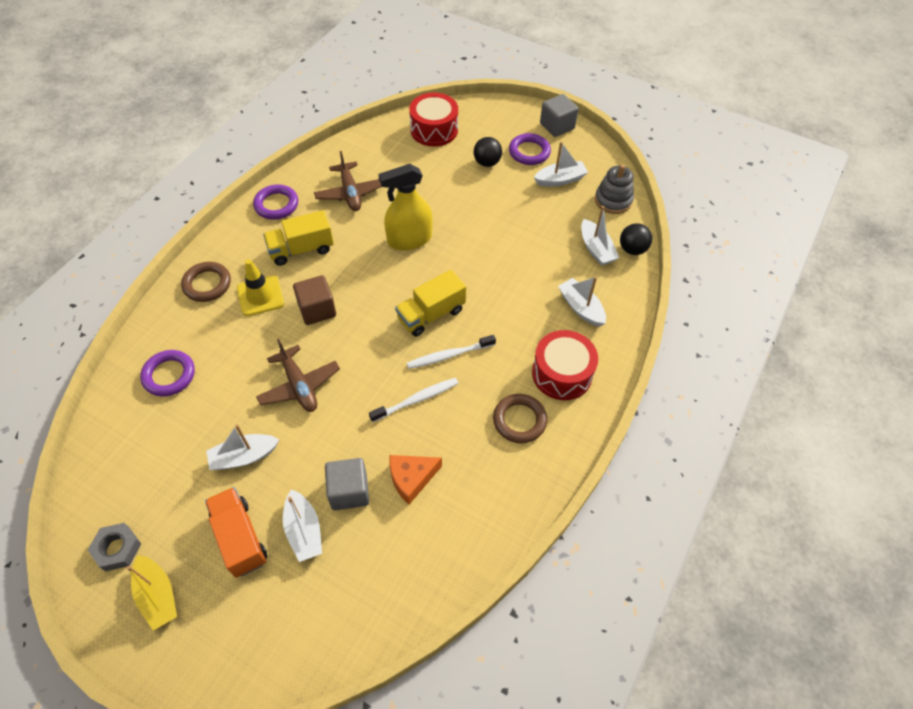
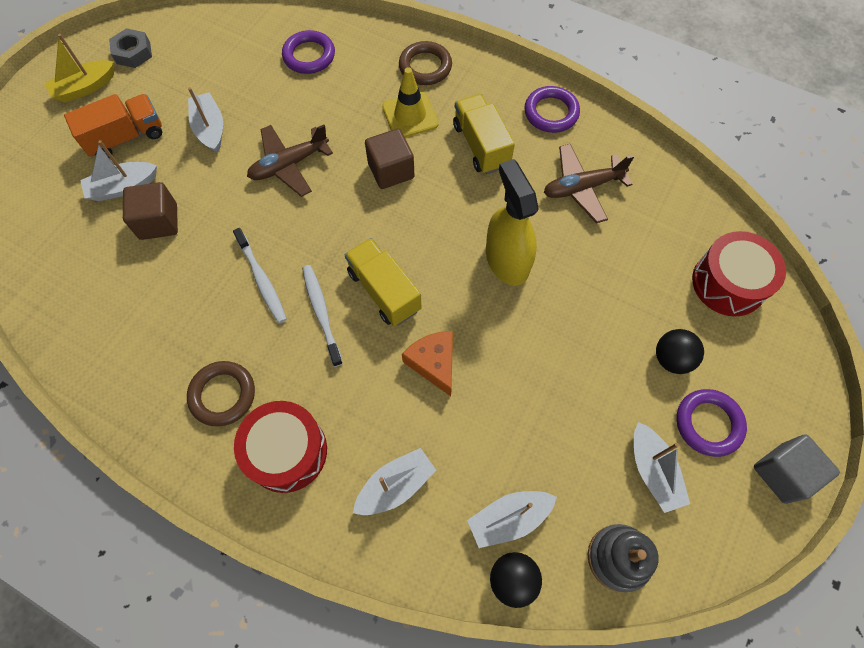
camera: 90 degrees right, 10 degrees up
grey cube [325,458,369,510] -> brown cube [123,182,178,240]
orange cheese [390,455,442,504] -> orange cheese moved to [402,331,453,396]

